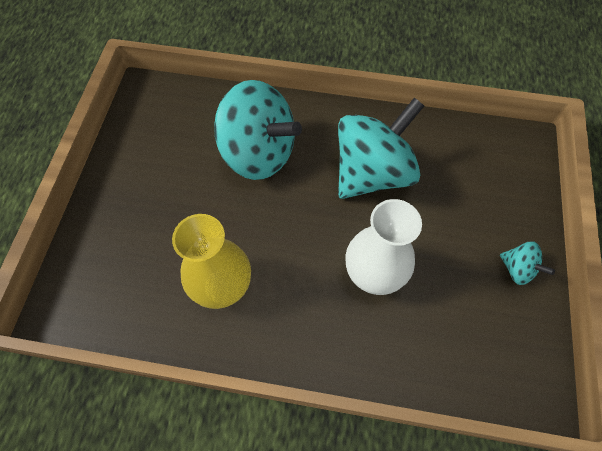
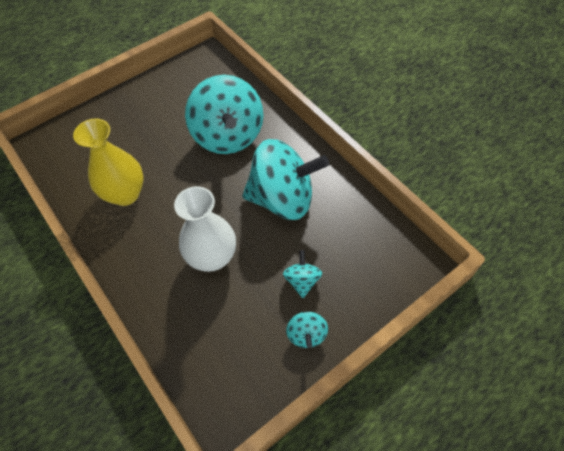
camera: 45 degrees right, 5 degrees down
none -> turquoise spinning top [283,250,322,298]

